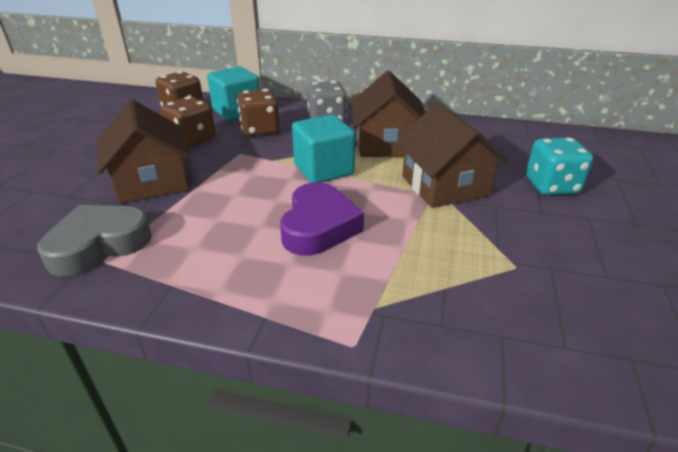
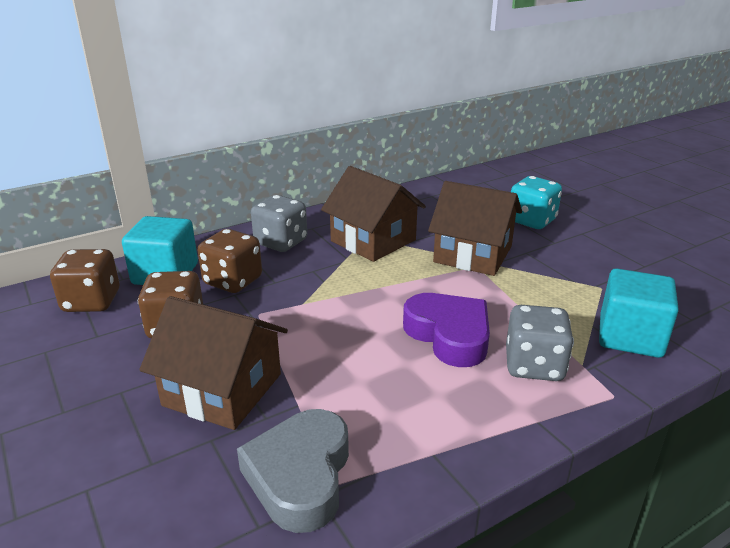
camera: 45 degrees left, 5 degrees down
turquoise cube [292,115,355,183] -> turquoise cube moved to [599,268,679,358]
none -> grey dice [506,305,574,381]

